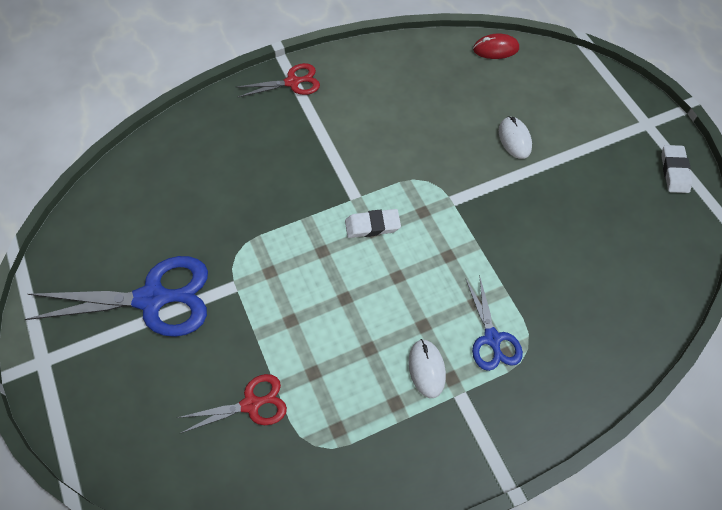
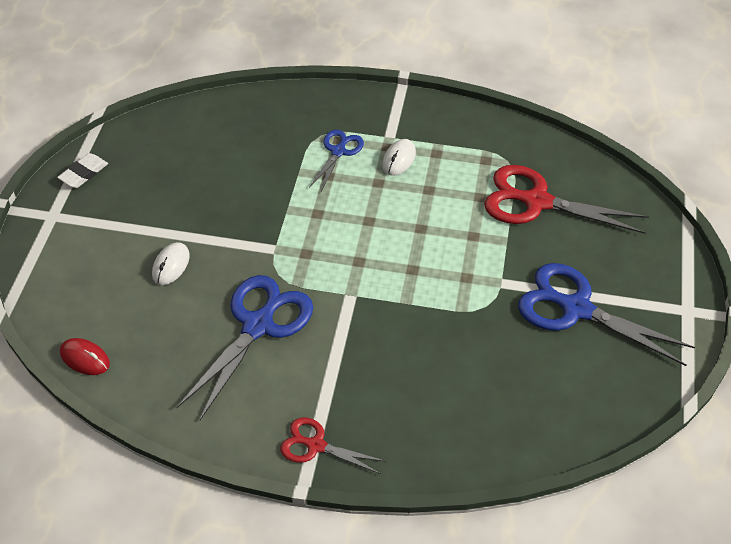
camera: 145 degrees left, 10 degrees down
red scissors [177,374,287,433] -> red scissors [484,165,648,234], size x1.81
white eraser [345,209,401,238] -> none
none -> blue scissors [177,275,313,422]

